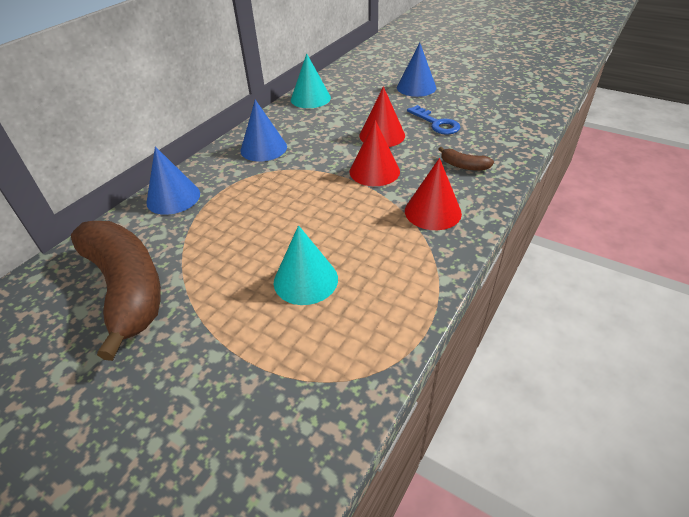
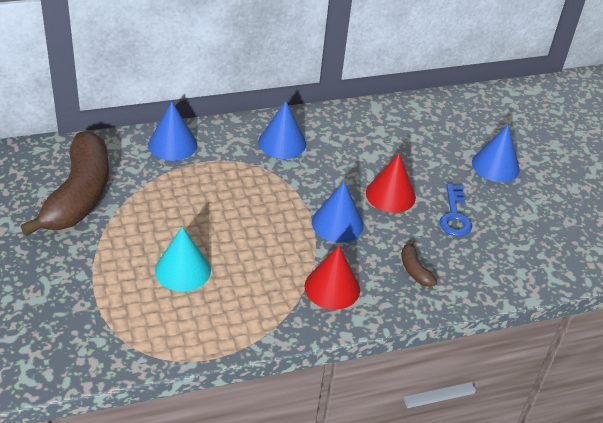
camera: 35 degrees right, 0 degrees up
turquoise cone [291,53,331,108] -> none
red cone [350,120,400,186] -> blue cone [312,181,364,243]

